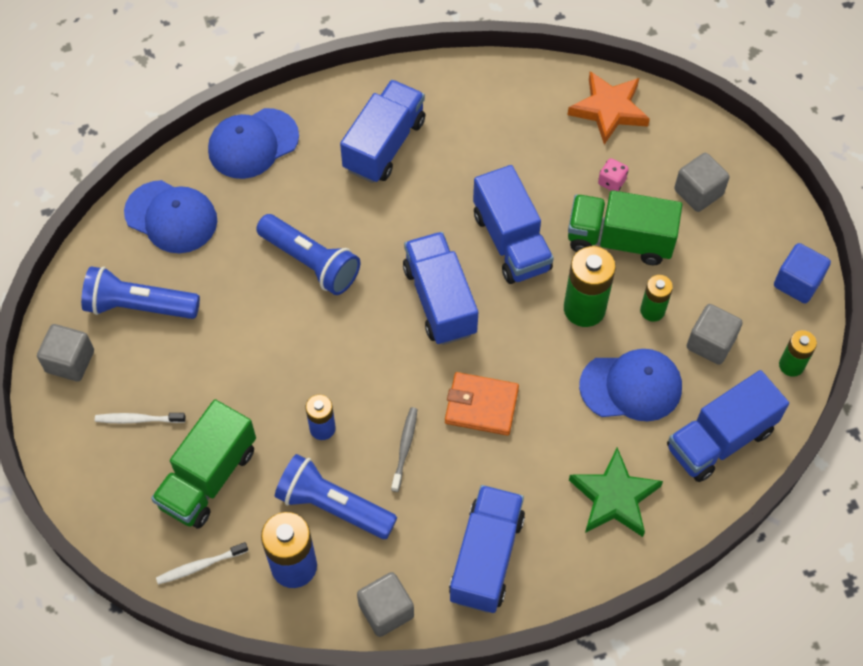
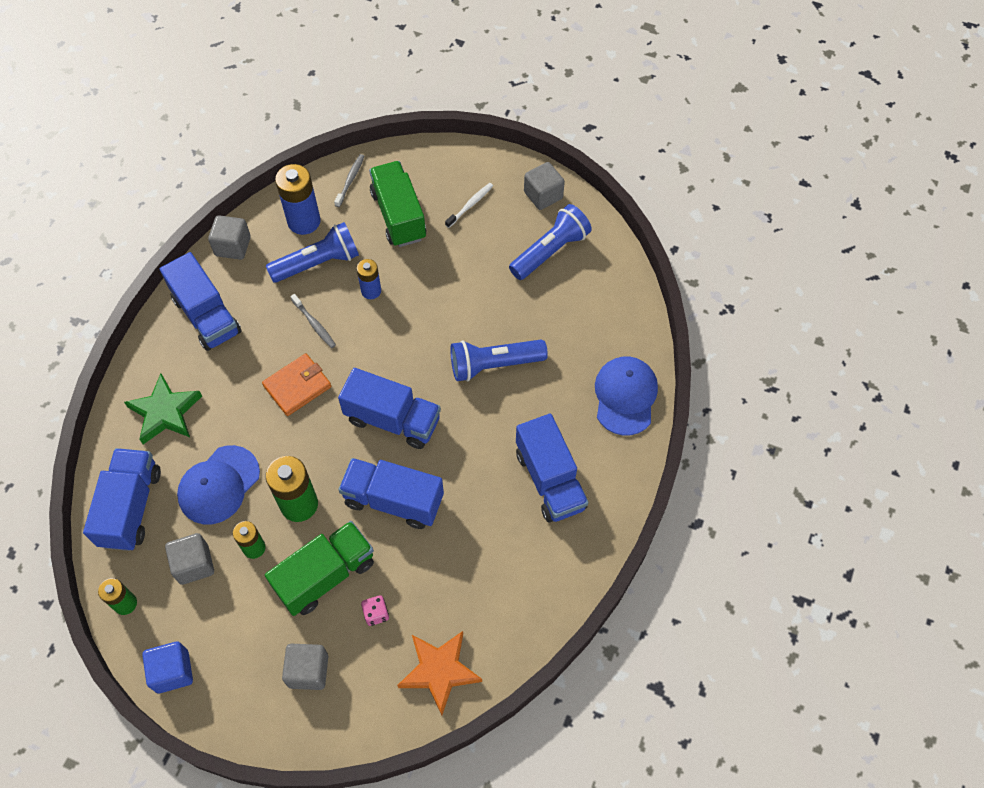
camera: 130 degrees right, 0 degrees up
blue cap [124,180,217,253] -> none
white toothbrush [156,542,248,585] -> grey toothbrush [334,154,364,207]

